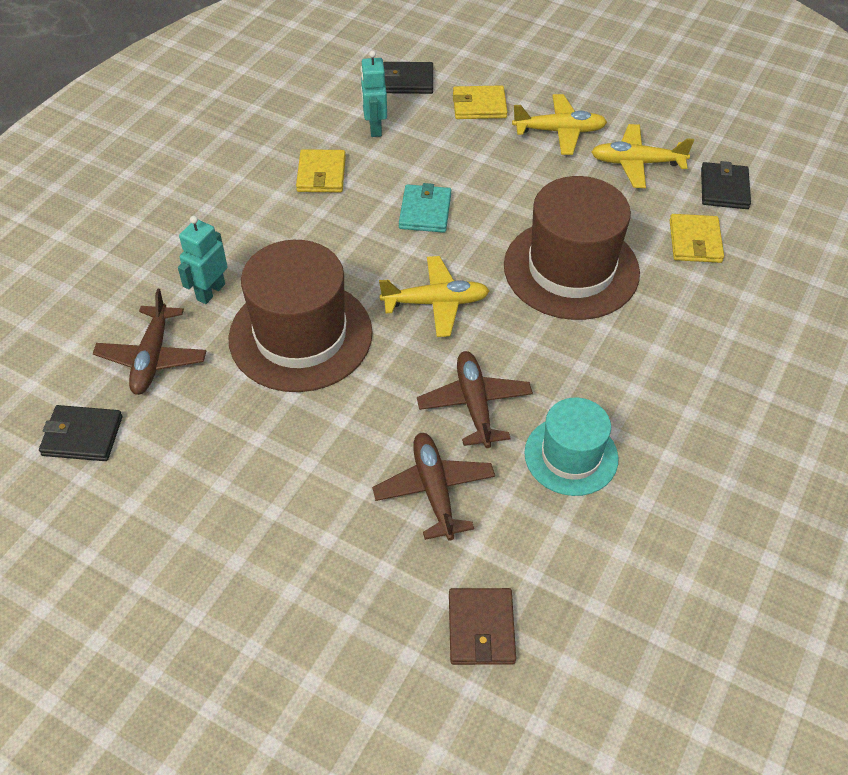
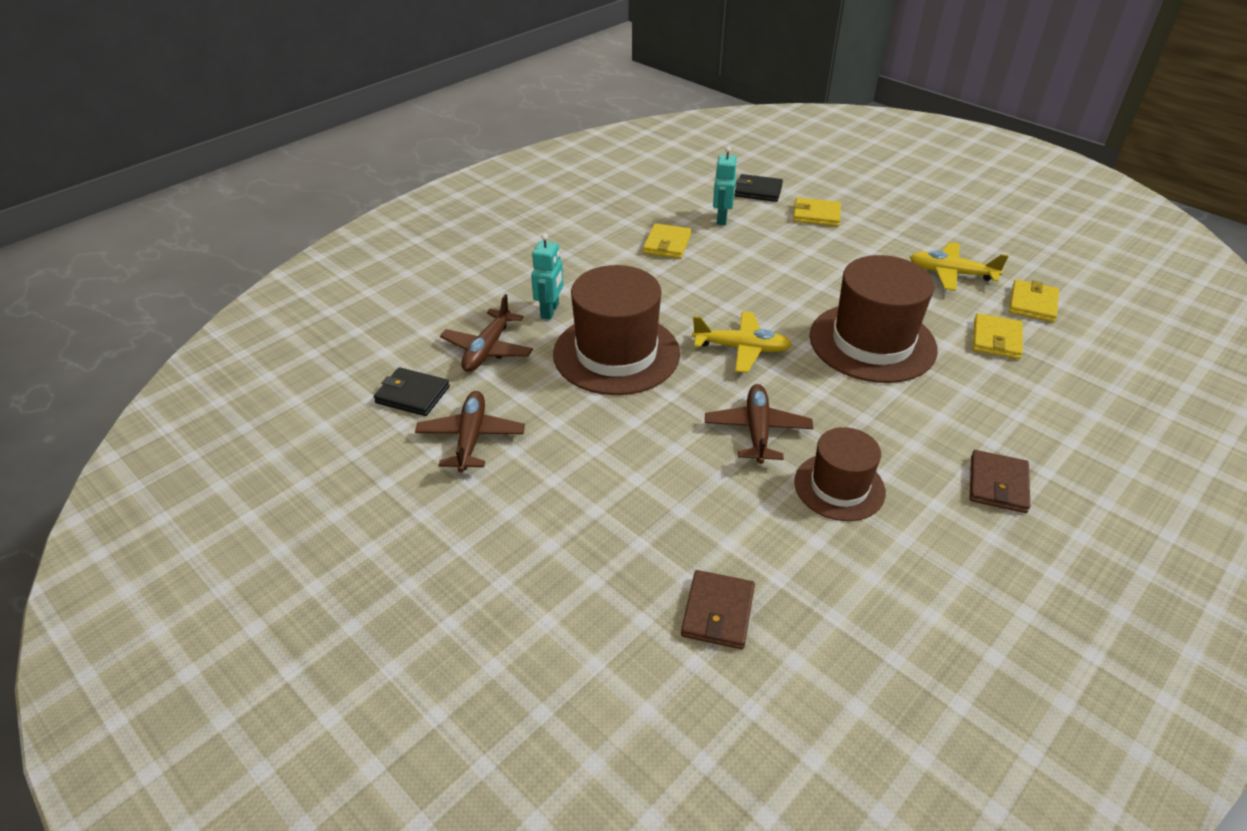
camera: 15 degrees right, 10 degrees down
turquoise robot [178,216,227,304] -> turquoise robot turned 150 degrees clockwise [531,233,564,320]
brown plane [372,433,495,541] -> brown plane moved to [415,391,525,472]
turquoise wallet [399,183,451,233] -> none
yellow plane [512,94,607,155] -> none
turquoise hat [524,398,619,496] -> brown hat [794,427,886,521]
black wallet [701,161,751,209] -> yellow wallet [1009,279,1059,322]
none -> brown wallet [970,450,1030,513]

